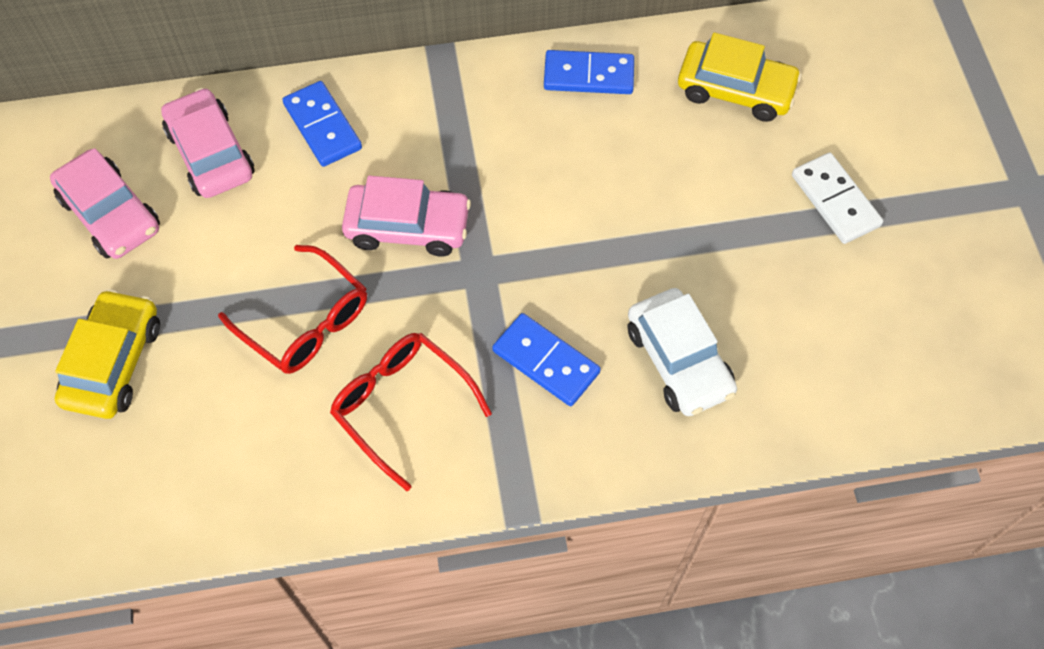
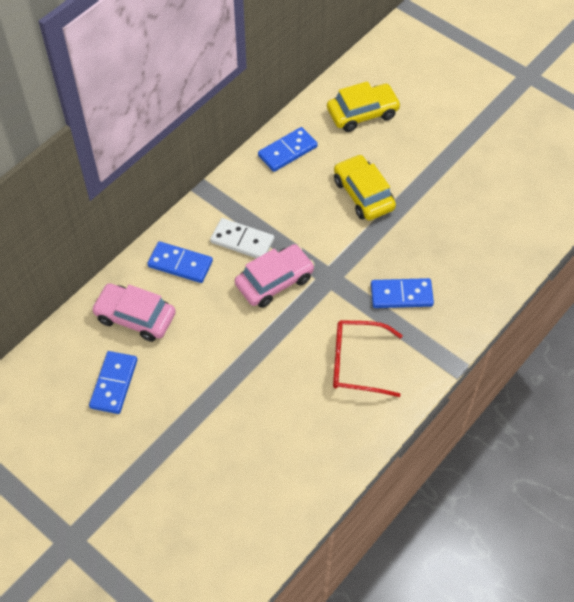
camera: 40 degrees left, 5 degrees down
pink car [50,148,160,259] -> blue domino [89,351,137,414]
yellow car [55,289,160,419] -> yellow car moved to [334,154,396,220]
red glasses [218,245,367,374] -> none
white car [628,288,737,416] -> none
white domino [792,153,883,244] -> white domino moved to [210,218,274,258]

